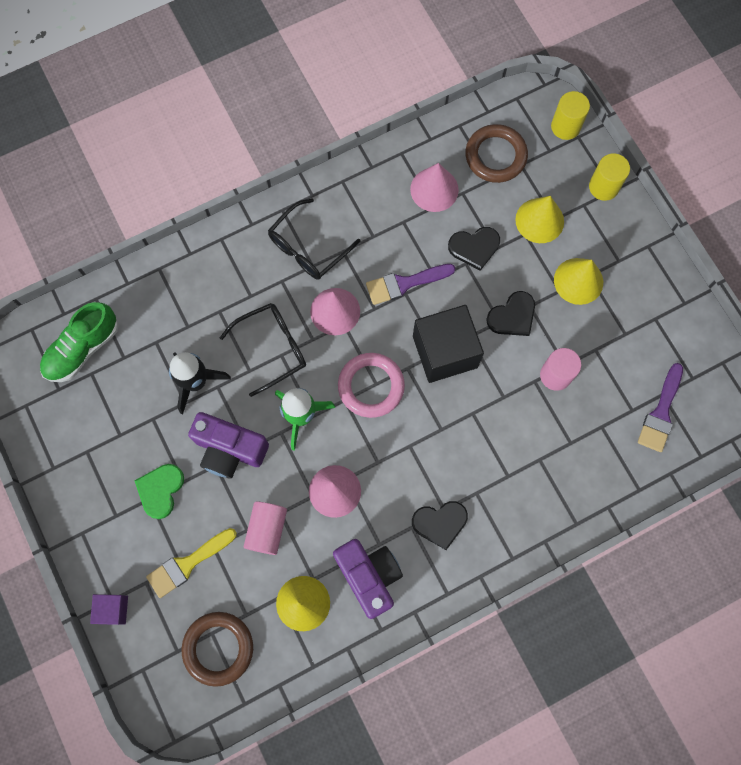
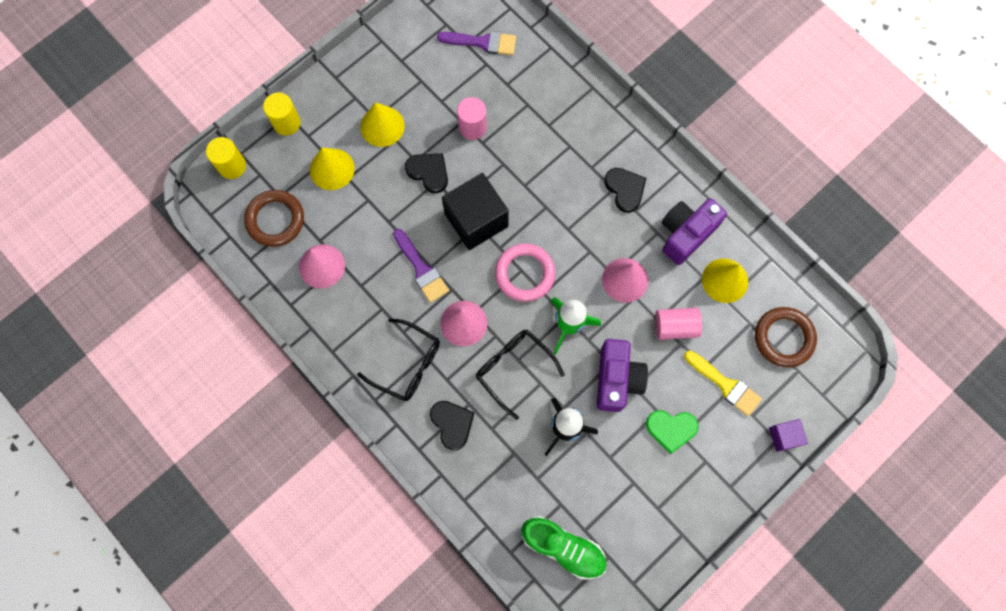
camera: 105 degrees left, 0 degrees up
black heart [448,227,500,271] -> black heart moved to [430,401,475,450]

